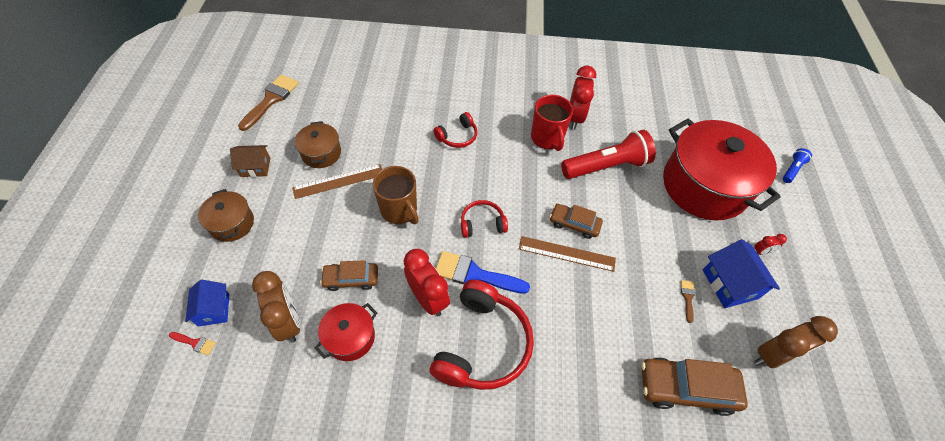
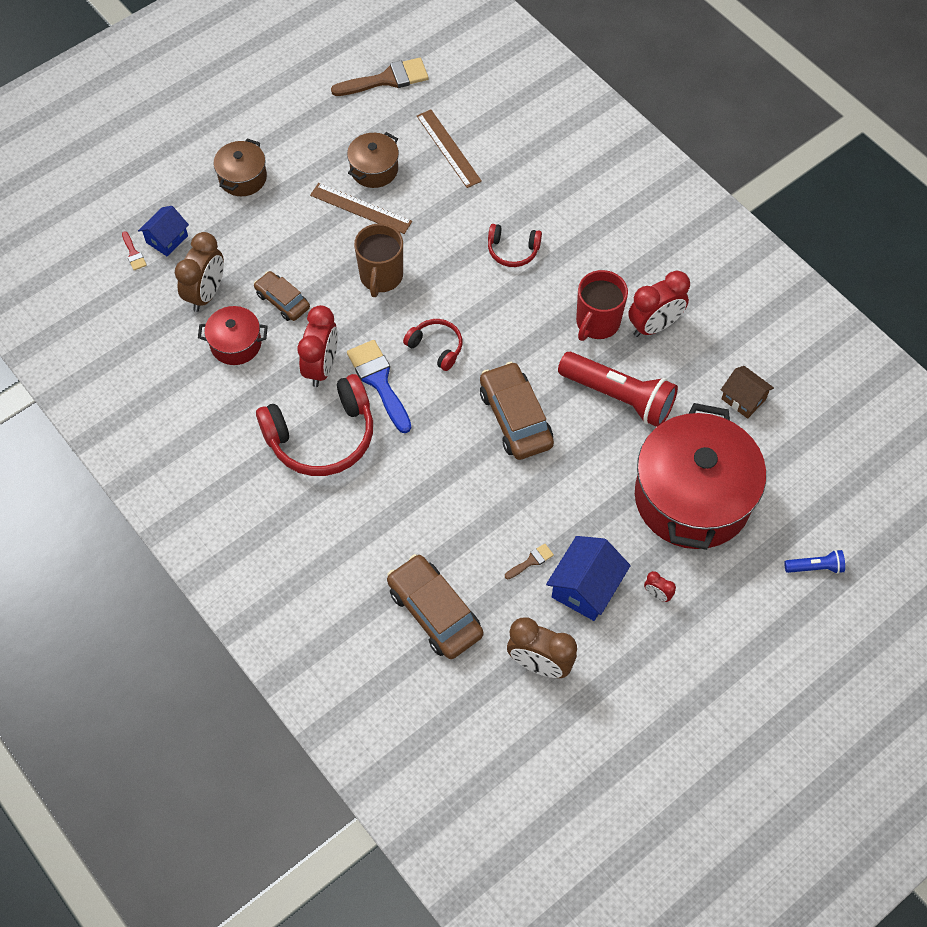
camera: 50 degrees right, 5 degrees up
brown house [230,145,270,177] -> brown house moved to [721,366,774,419]
brown ruler [519,236,616,272] -> brown ruler moved to [417,109,482,188]
brown car [550,204,603,239] -> brown car [480,362,554,460], size x1.63

